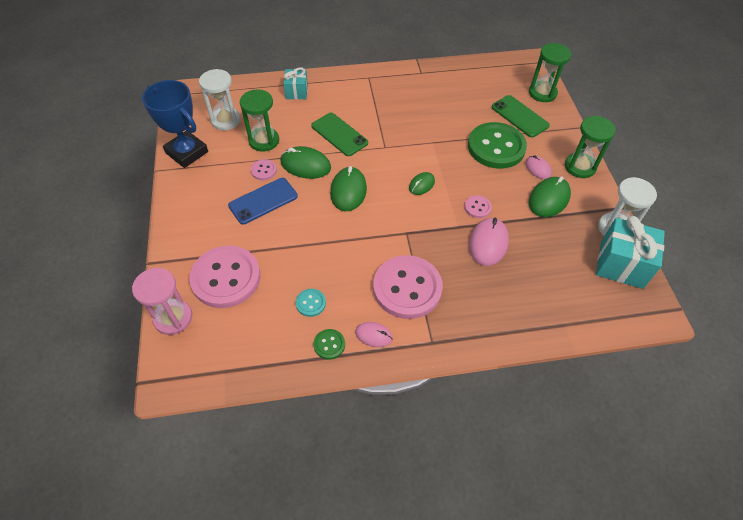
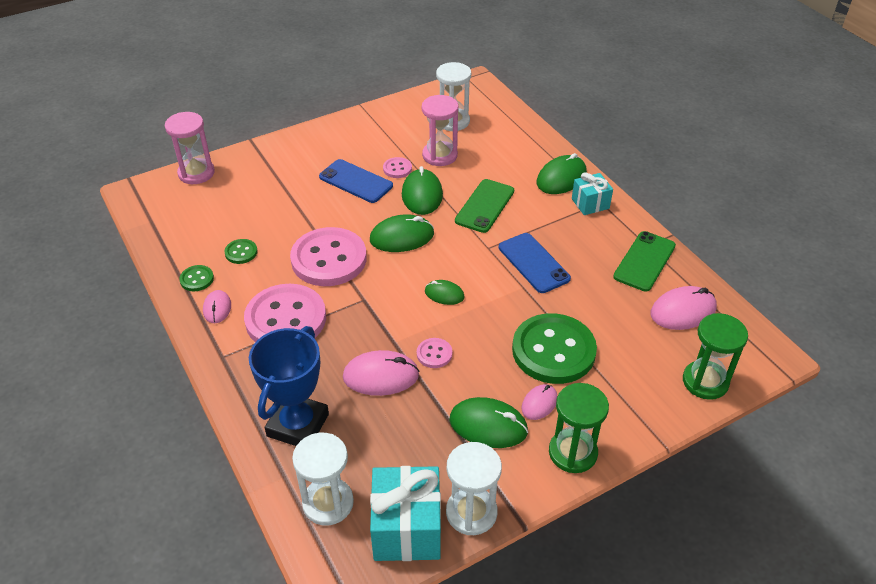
camera: 70 degrees right, 10 degrees down
blue trophy [142,80,208,168] -> blue trophy moved to [249,326,329,446]
pink button [189,245,260,308] -> pink button moved to [290,227,367,286]
green hourglass [240,89,279,152] -> pink hourglass [422,95,459,166]
turquoise gift [283,67,308,99] -> turquoise gift moved to [572,172,613,215]
turquoise button [296,289,326,317] -> green button [224,239,258,264]
green phone [492,95,550,138] -> green phone moved to [613,231,676,292]
none -> white hourglass [292,433,354,525]
none -> blue phone [499,233,571,293]
none -> green mouse [537,153,587,194]
none -> pink mouse [651,286,717,330]

